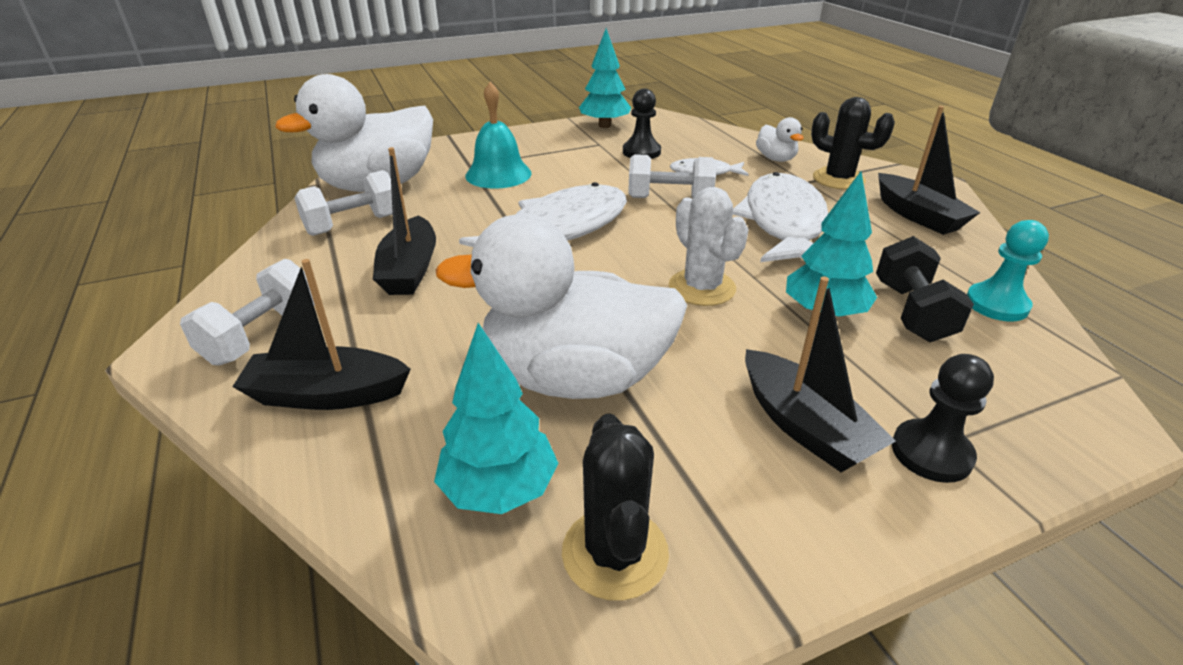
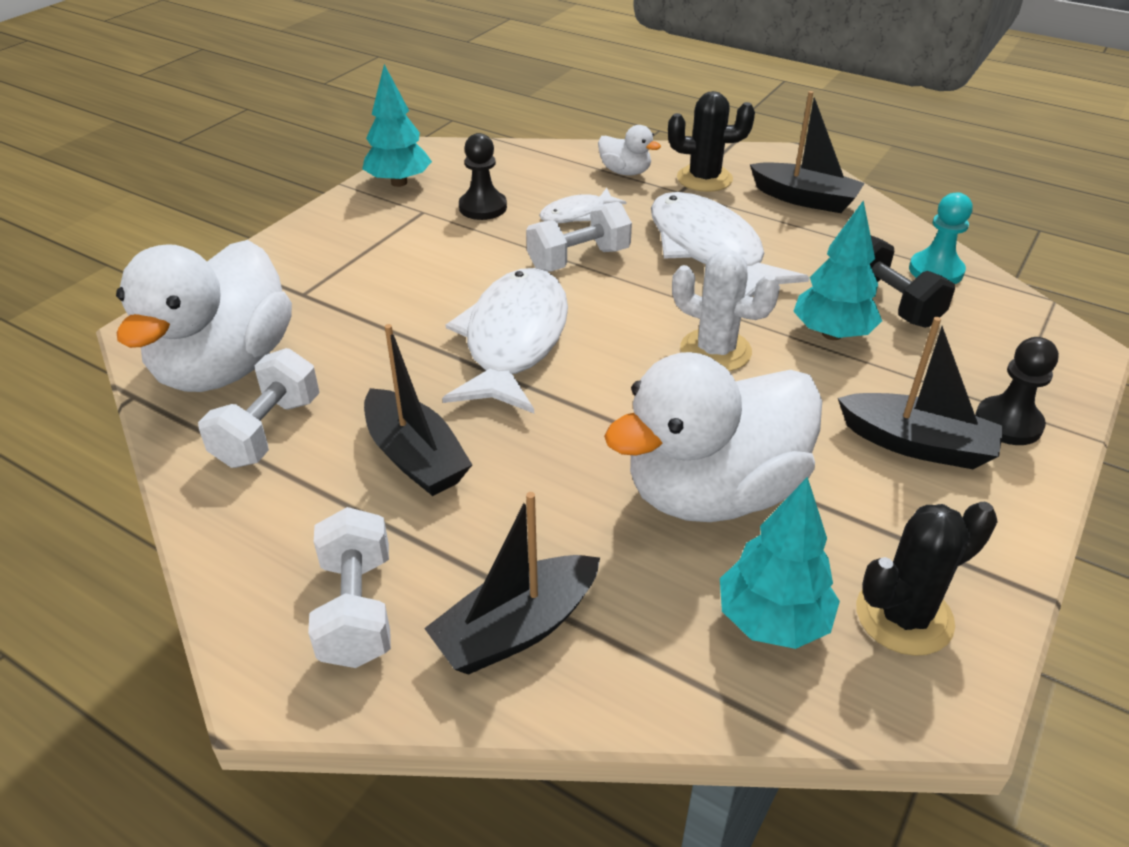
camera: 35 degrees left, 5 degrees up
turquoise bell [465,82,532,189] -> none
black cactus [562,414,669,601] -> black cactus turned 75 degrees counterclockwise [856,502,998,656]

